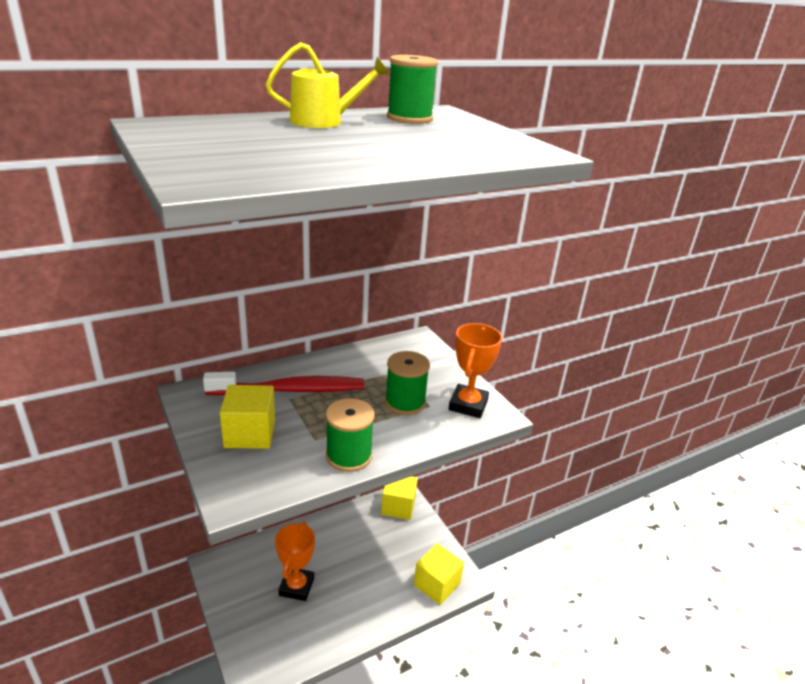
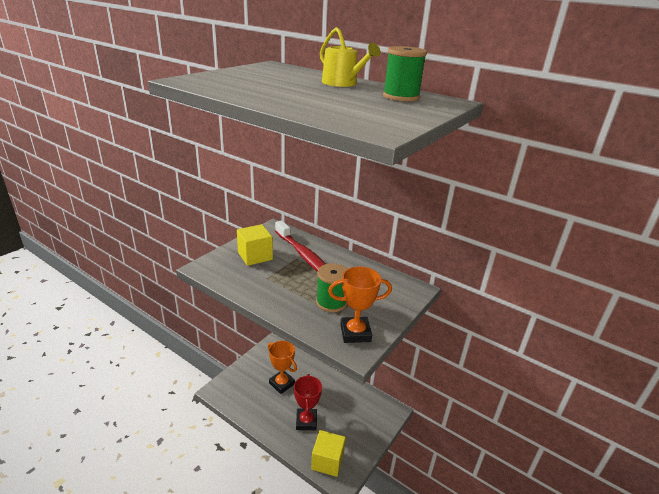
camera: 65 degrees right, 0 degrees up
orange trophy [275,521,315,601] -> orange trophy turned 60 degrees clockwise [268,341,297,394]
green spool [326,398,375,472] -> none
yellow cube [381,476,418,520] -> none
none -> red trophy [294,374,322,430]

